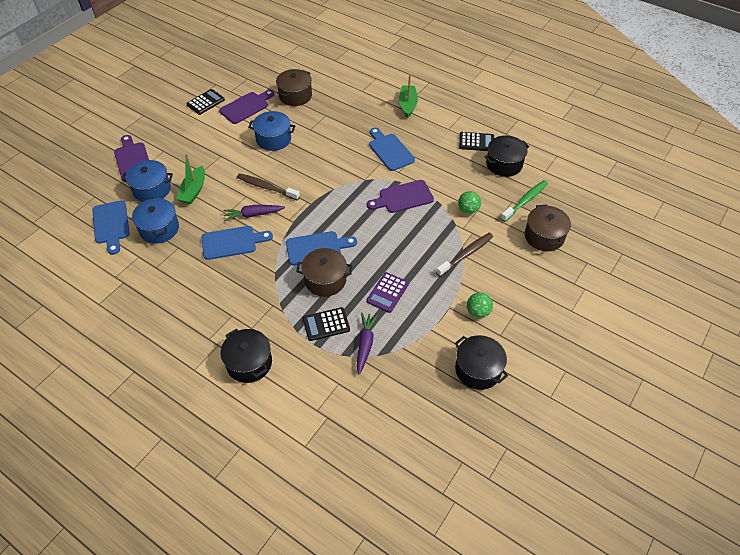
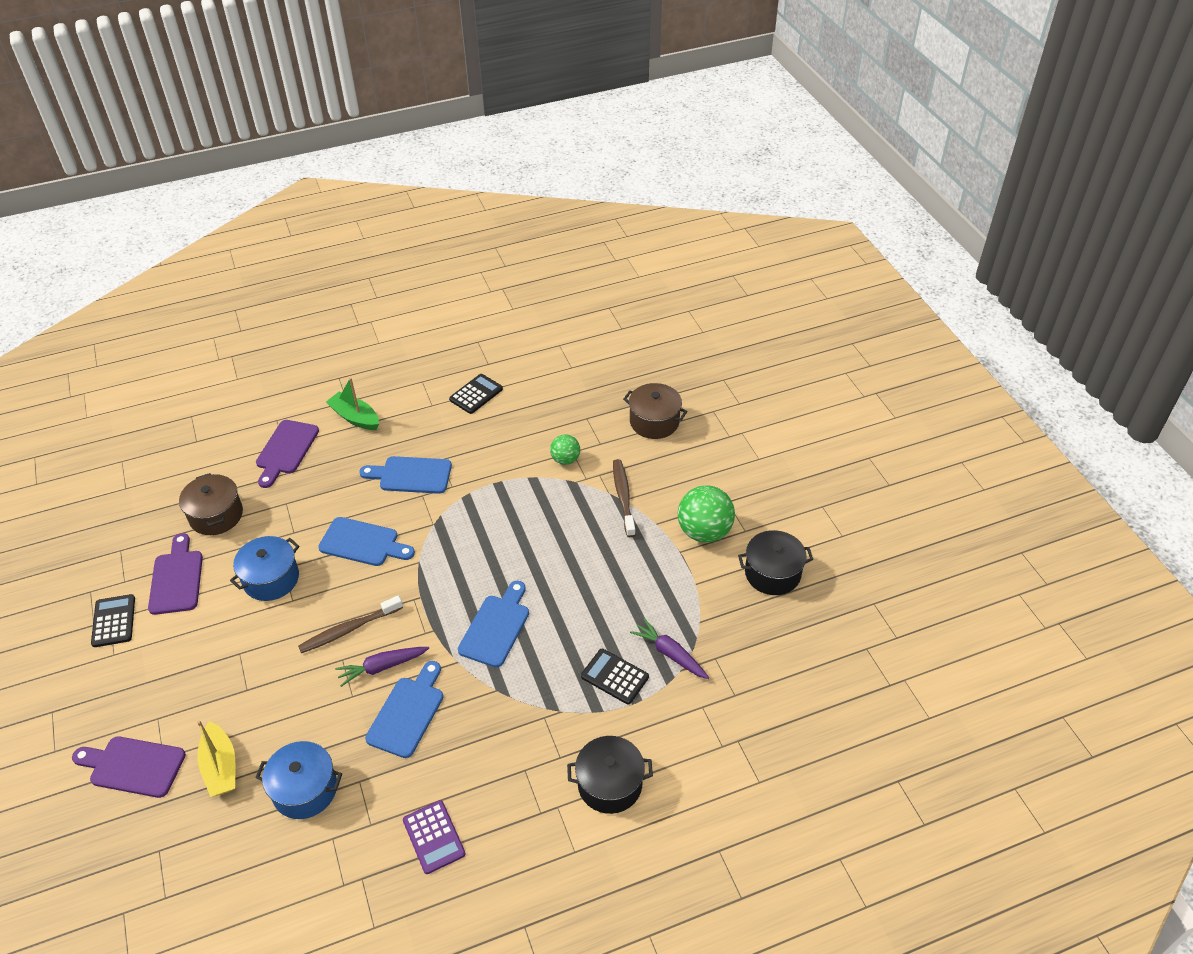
camera: 55 degrees left, 5 degrees down
blue cutting board [92,200,130,255] -> blue cutting board moved to [318,517,415,566]
blue pot [121,160,173,202] -> yellow boat [197,720,235,797]
green boat [176,154,205,204] -> none
purple carrot [223,205,285,221] -> purple carrot turned 45 degrees clockwise [335,647,429,687]
brown pot [296,248,352,297] -> none
black calculator [303,307,350,341] -> black calculator turned 105 degrees clockwise [581,649,649,704]
purple calculator [366,272,409,313] -> purple calculator moved to [403,800,466,874]
purple cutting board [367,180,434,213] -> purple cutting board moved to [256,420,319,488]
green ball [467,292,493,318] -> green ball [678,485,735,543], size x1.76
black pot [484,136,529,177] -> none
green toothbrush [500,180,548,222] -> none

